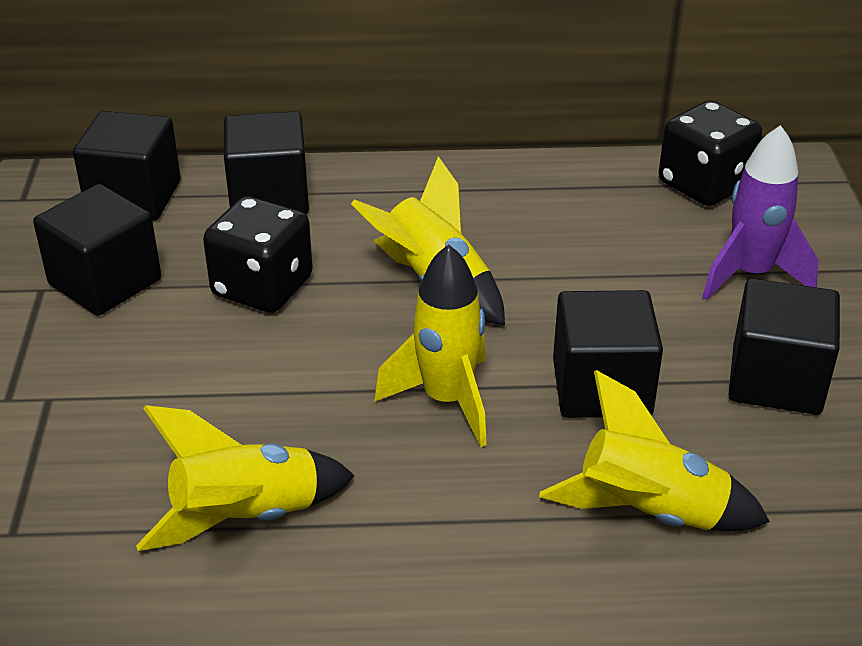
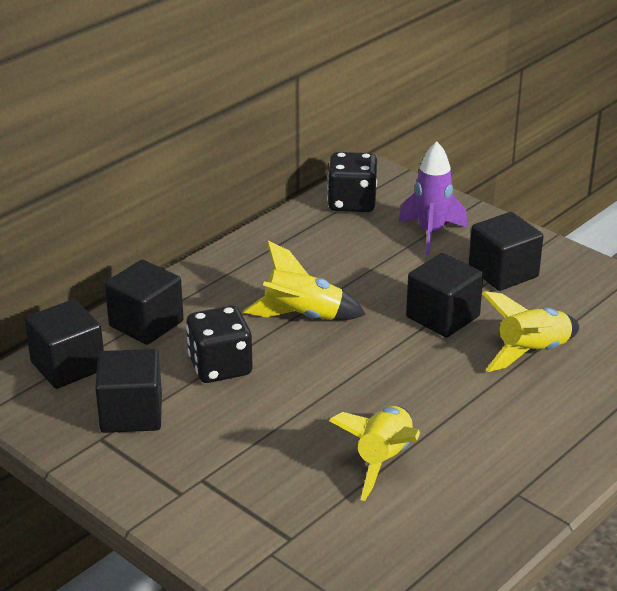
camera: 45 degrees left, 5 degrees down
yellow rocket [374,244,487,447] -> none

